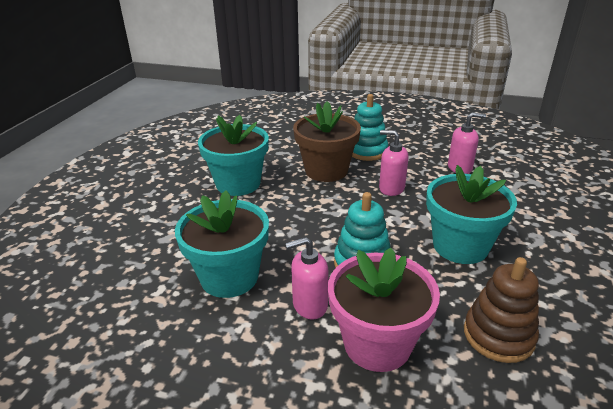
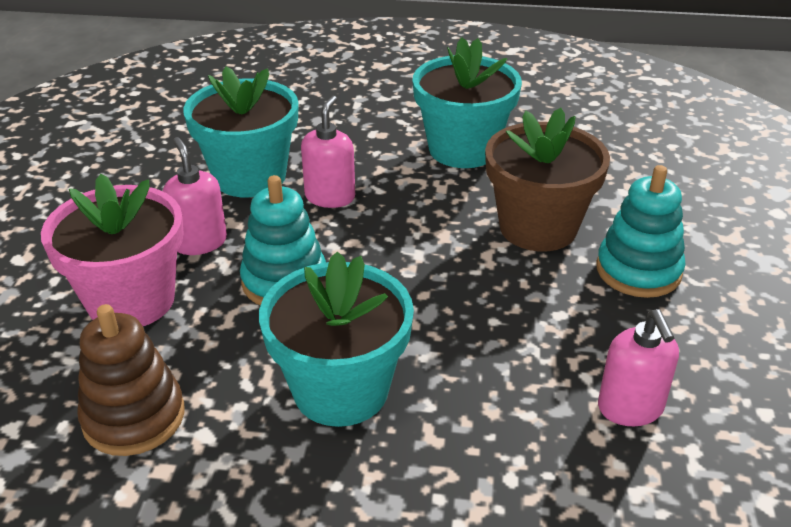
camera: 80 degrees right, 5 degrees up
pink soap dispenser [379,130,409,196] -> pink soap dispenser moved to [301,96,355,208]

